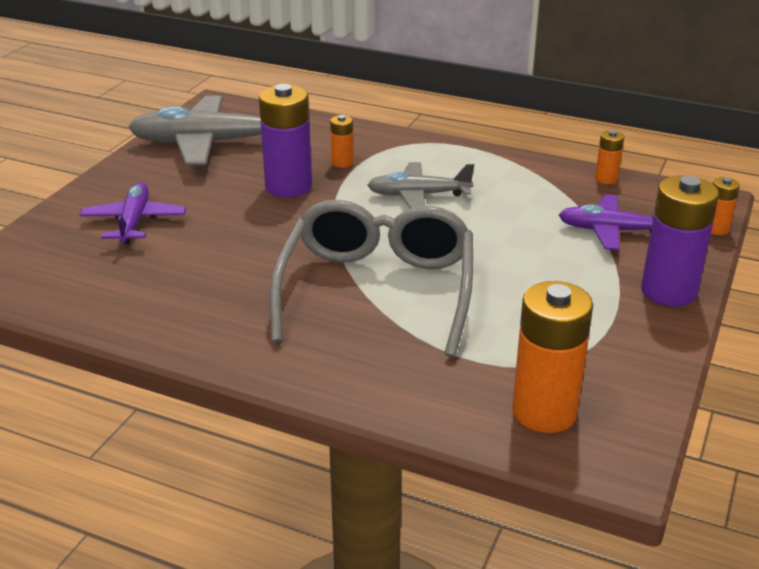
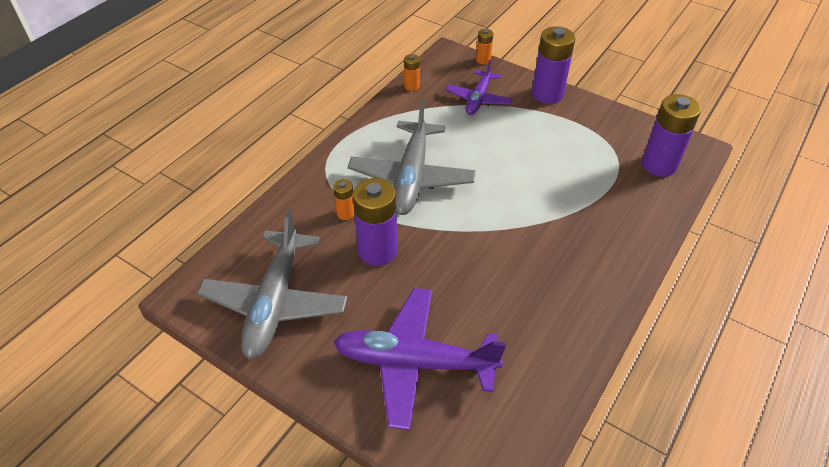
camera: 80 degrees left, 15 degrees up
purple plane [80,182,186,244] -> purple plane [334,288,506,430], size x1.68
grey glasses [270,200,473,357] -> none
grey plane [367,162,474,209] -> grey plane [348,100,476,215], size x1.68
orange battery [512,281,593,433] -> purple battery [642,94,701,177]

